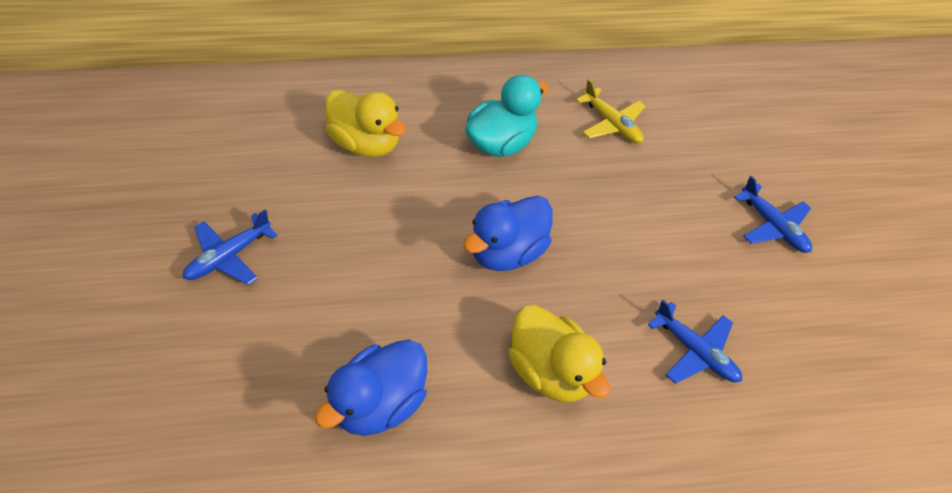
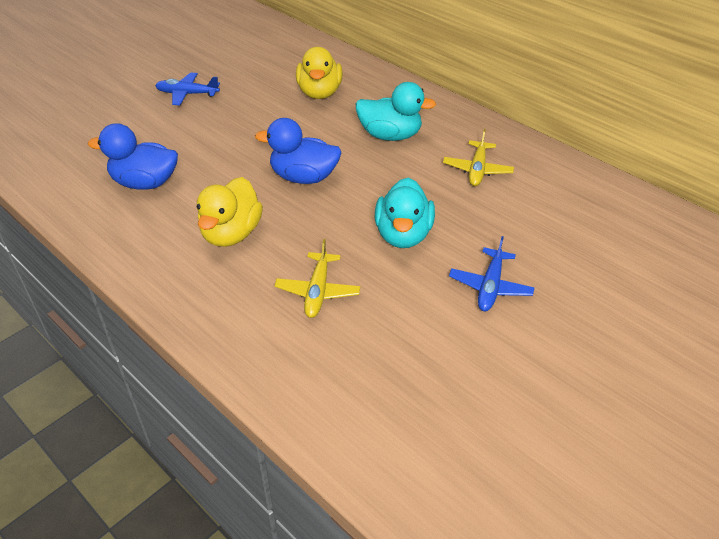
camera: 55 degrees right, 10 degrees down
blue plane [648,300,742,384] -> yellow plane [274,239,360,318]
none -> turquoise duck [375,178,435,248]

